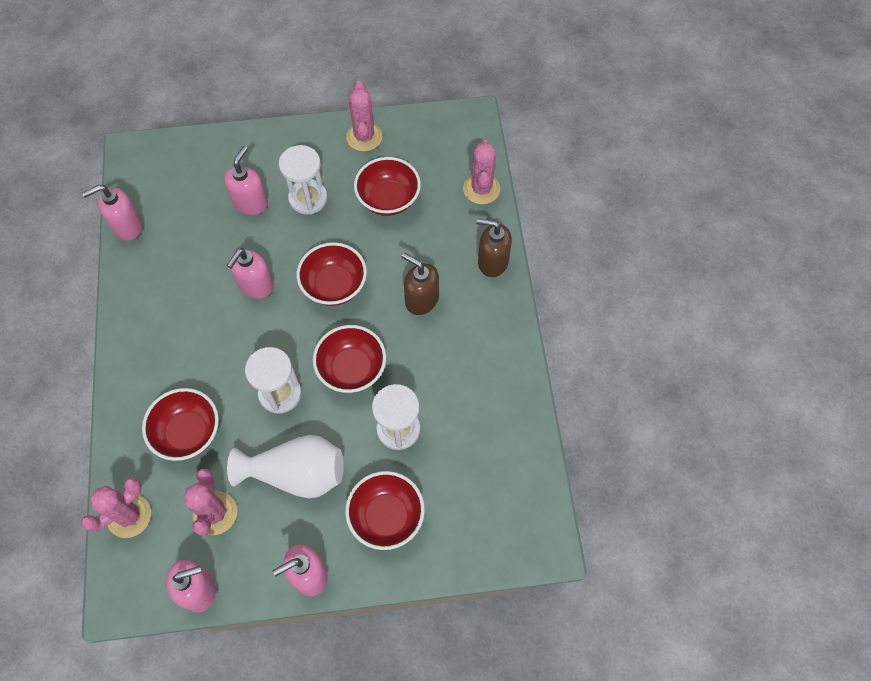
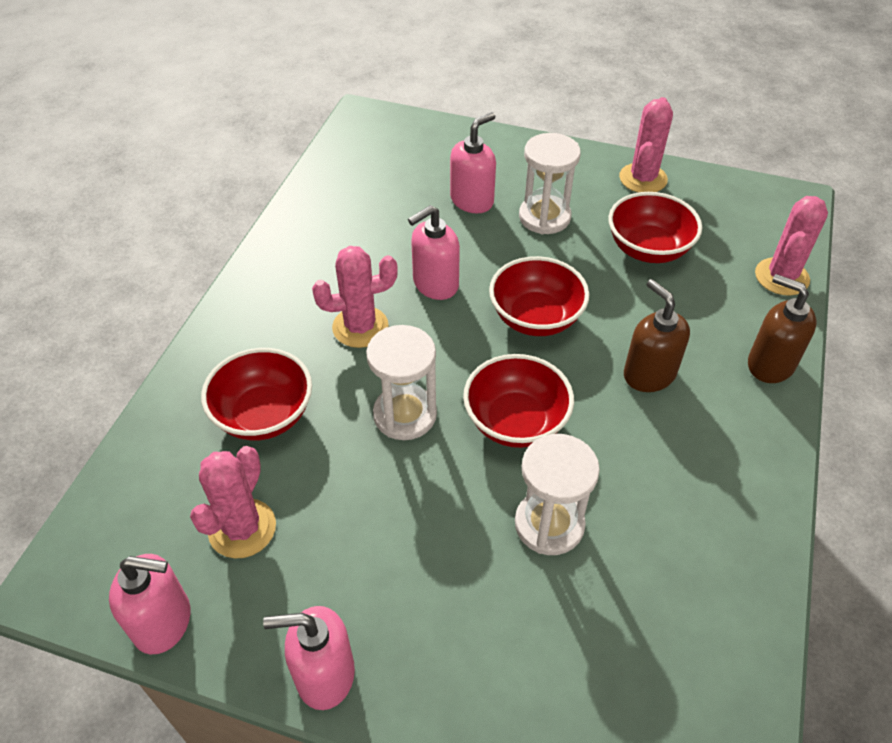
camera: 25 degrees right, 15 degrees down
pink cactus [81,477,151,538] -> pink cactus moved to [312,246,398,348]
pink soap dispenser [82,185,142,241] -> none
white vase [227,435,344,498] -> none
red bowl [345,471,425,550] -> none

